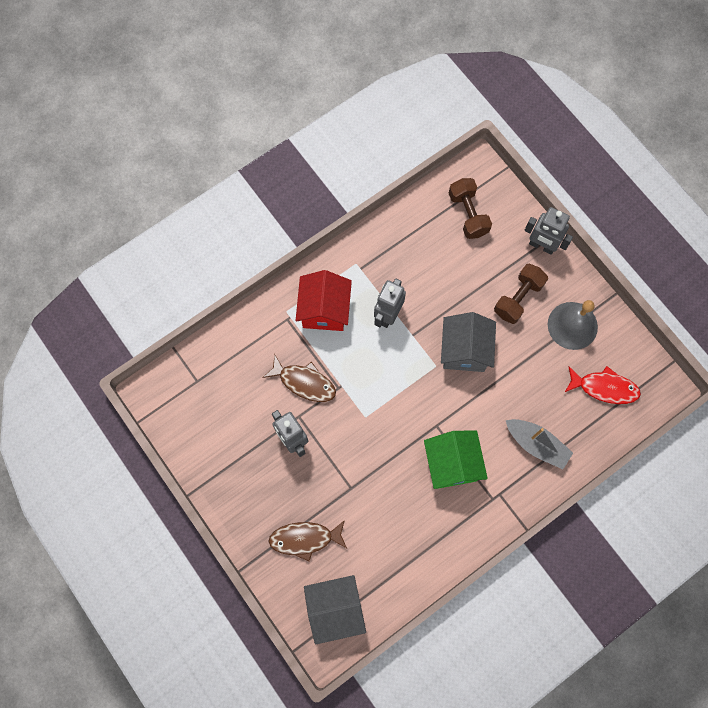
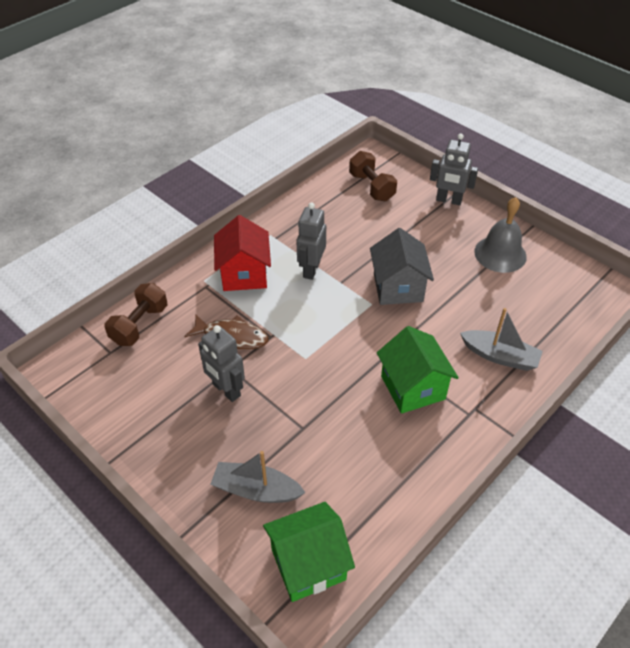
camera: 10 degrees left, 25 degrees down
brown fish [268,520,347,561] -> grey boat [211,451,306,503]
grey house [304,575,366,645] -> green house [263,502,355,602]
brown dumbbell [494,264,548,324] -> brown dumbbell moved to [104,283,167,346]
red fish [565,366,641,404] -> none

